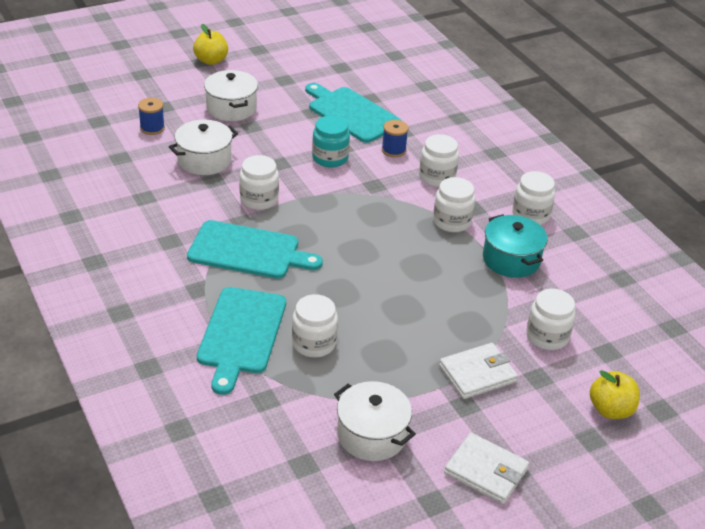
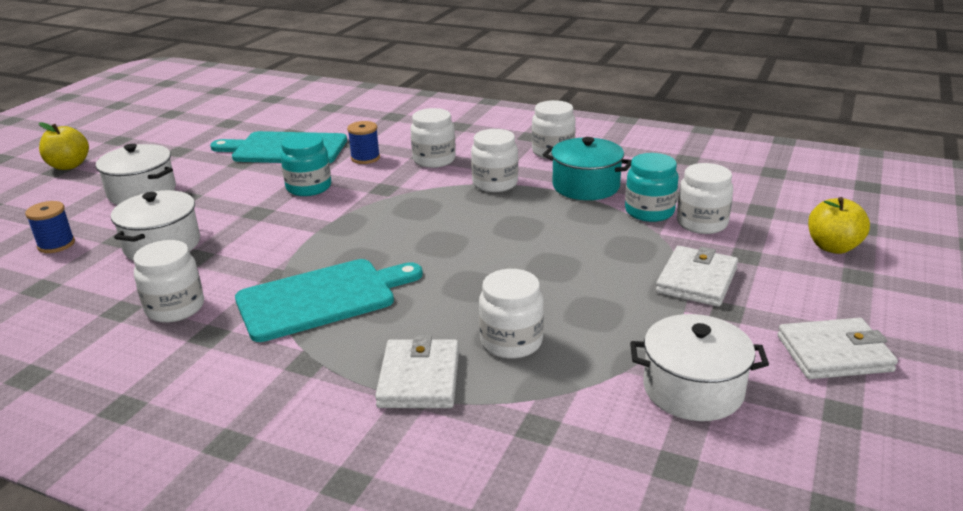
camera: 35 degrees left, 10 degrees down
turquoise cutting board [197,287,286,395] -> white wallet [375,335,459,408]
white jar [239,155,279,210] -> white jar moved to [133,240,204,323]
none -> turquoise jar [625,153,679,222]

